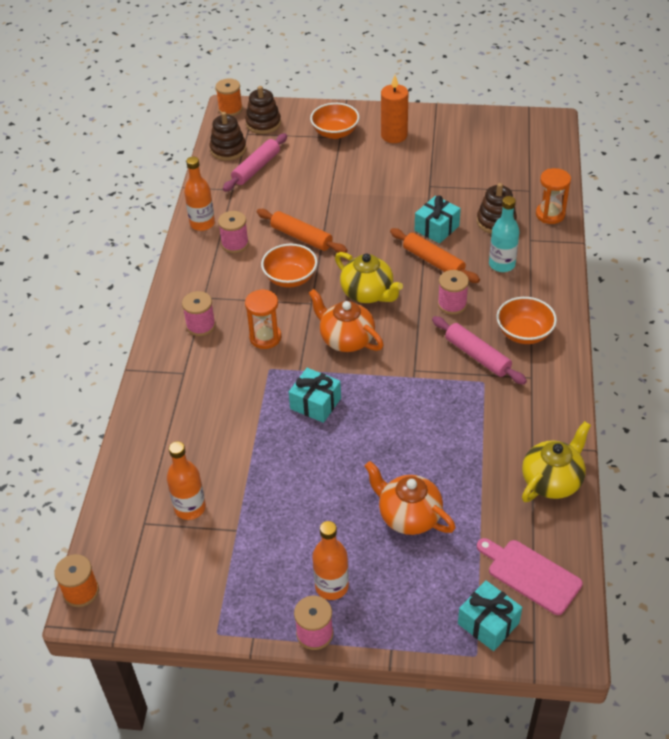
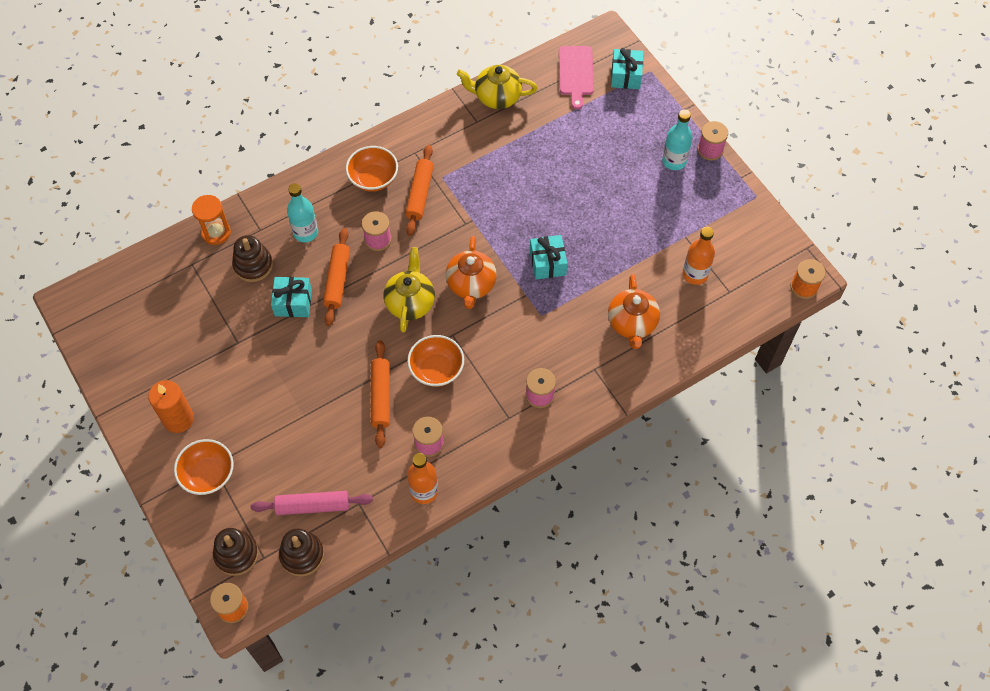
camera: 130 degrees left, 15 degrees up
orange hourglass [245,289,281,349] -> none
orange bottle [312,521,349,600] -> turquoise bottle [662,109,693,170]
orange teapot [365,461,456,535] -> orange teapot moved to [608,274,660,349]
pink rolling pin [432,316,527,385] -> orange rolling pin [405,145,434,236]

